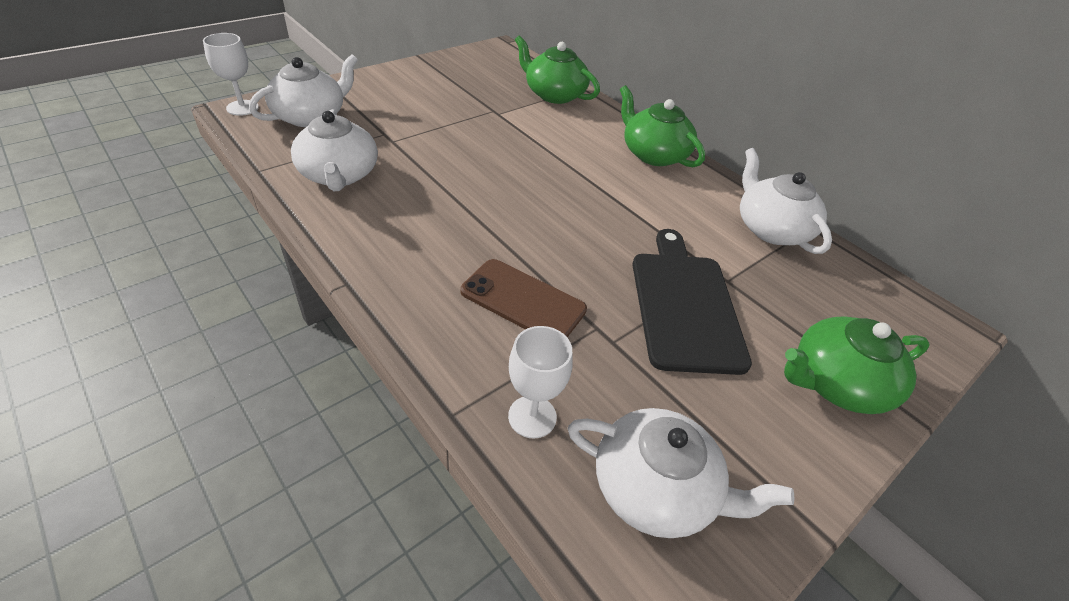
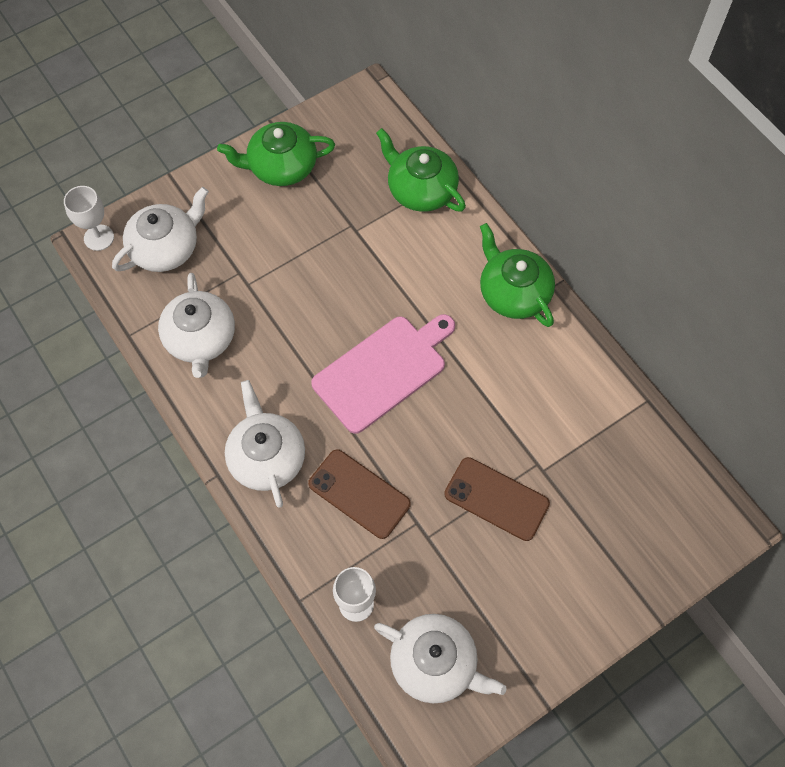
camera: 10 degrees right, 20 degrees up
black cutting board [633,229,752,375] -> brown phone [444,457,550,541]
white teapot [740,148,832,254] -> white teapot moved to [225,380,305,508]
green teapot [784,316,929,414] -> green teapot moved to [217,122,335,186]
none -> pink cutting board [311,314,455,434]

